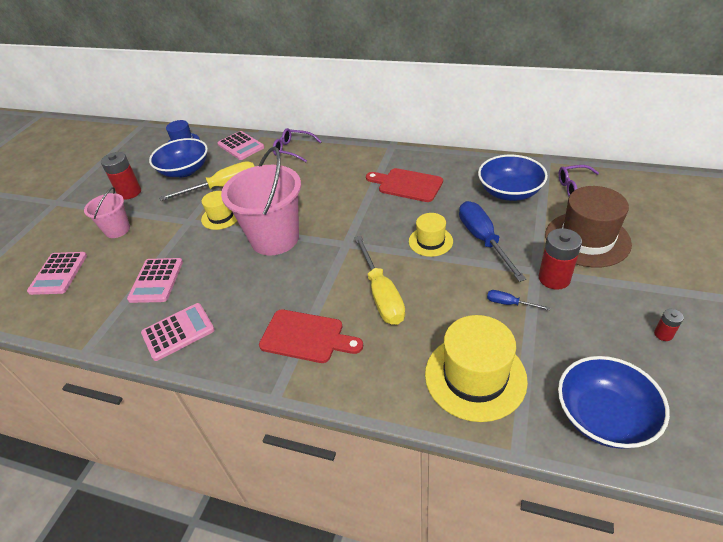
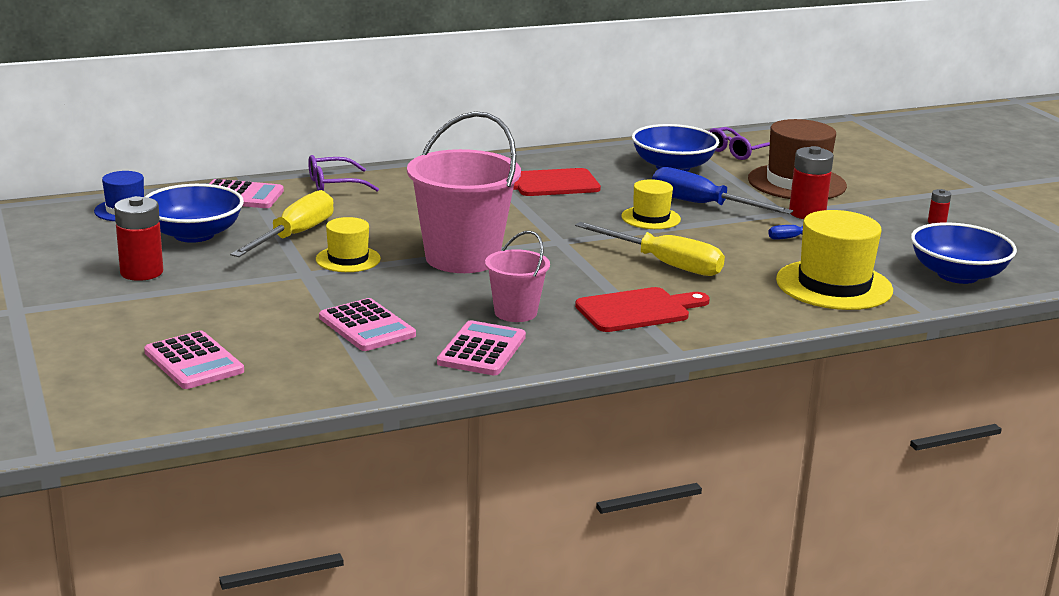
camera: 45 degrees left, 20 degrees down
pink bucket [84,187,130,238] -> pink bucket moved to [485,231,550,322]

